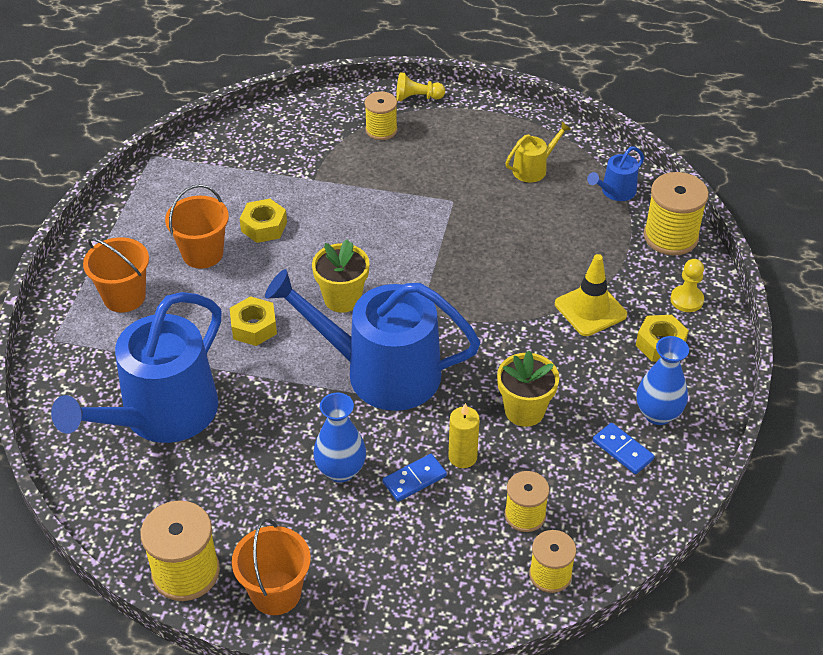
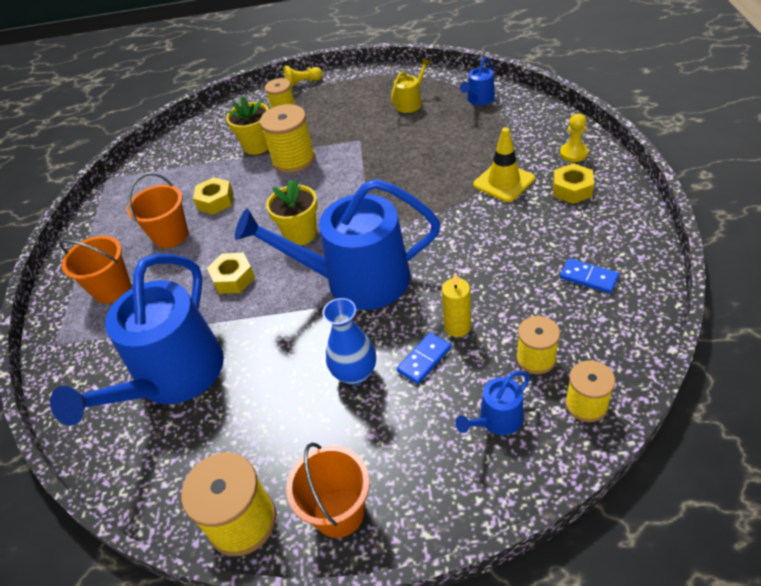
camera: 10 degrees left, 0 degrees up
yellow flower pot [497,351,559,427] -> yellow flower pot moved to [226,96,269,155]
blue vase [637,336,689,425] -> none
yellow spool [644,172,709,255] -> yellow spool moved to [260,104,315,173]
none -> blue watering can [455,371,530,435]

